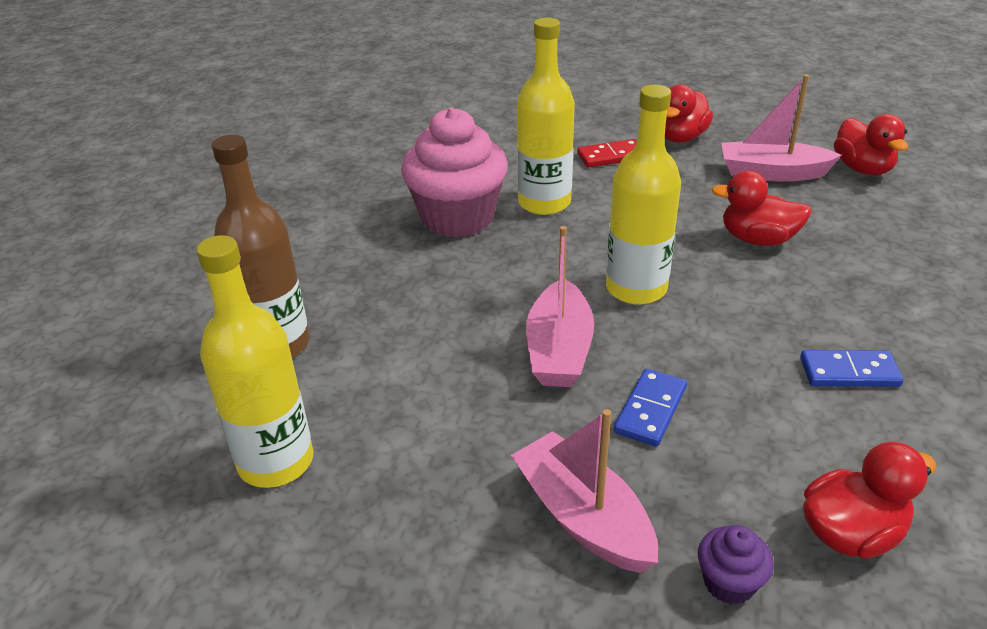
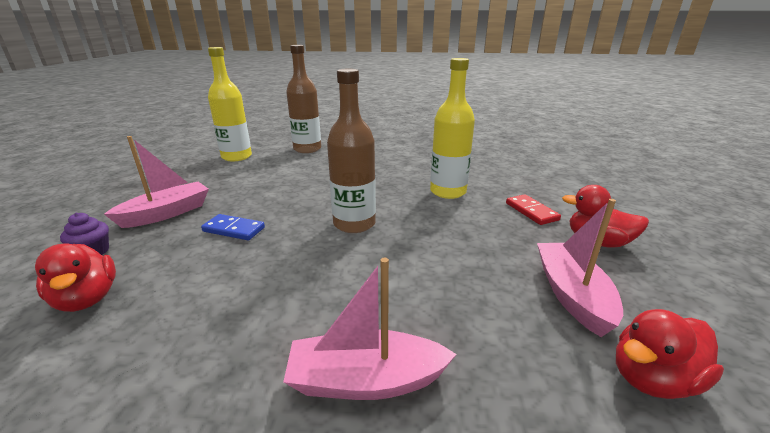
camera: 80 degrees right, 10 degrees down
pink cupcake [401,107,508,238] -> none
pink boat [526,226,594,387] -> pink boat moved to [283,258,457,400]
yellow bottle [606,85,681,305] -> brown bottle [327,69,376,233]
red duck [711,170,812,246] -> none
blue domino [800,350,903,387] -> none

